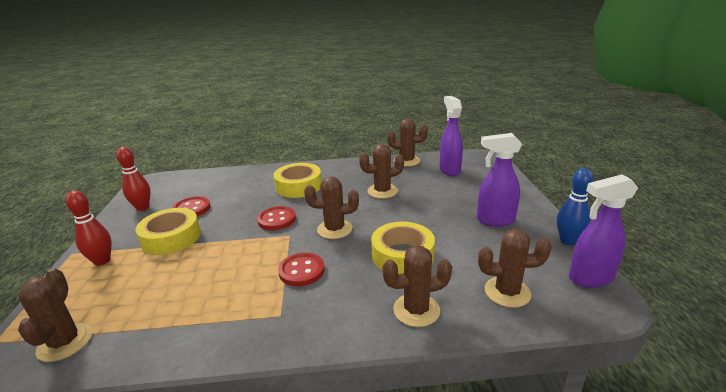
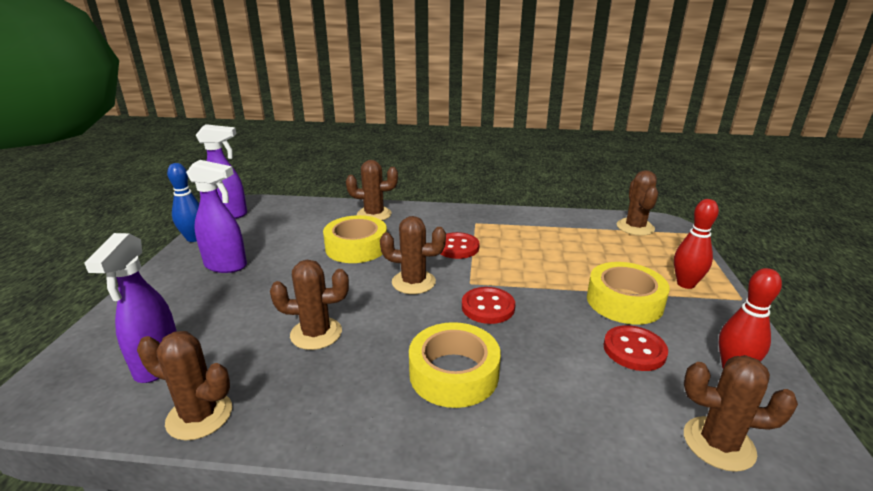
camera: 170 degrees left, 0 degrees up
brown cactus [478,229,552,308] -> brown cactus moved to [684,355,798,472]

